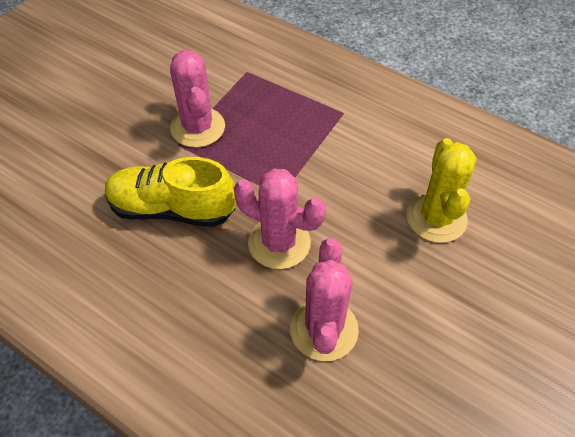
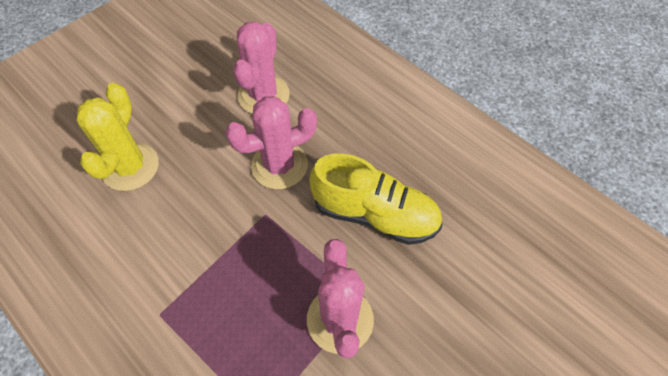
camera: 170 degrees left, 5 degrees up
pink cactus [234,169,326,269] -> pink cactus turned 60 degrees counterclockwise [225,96,317,189]

